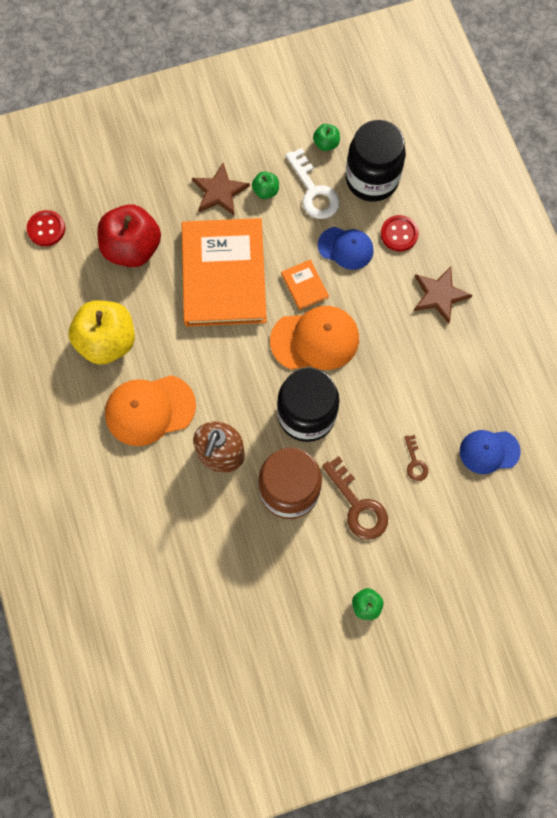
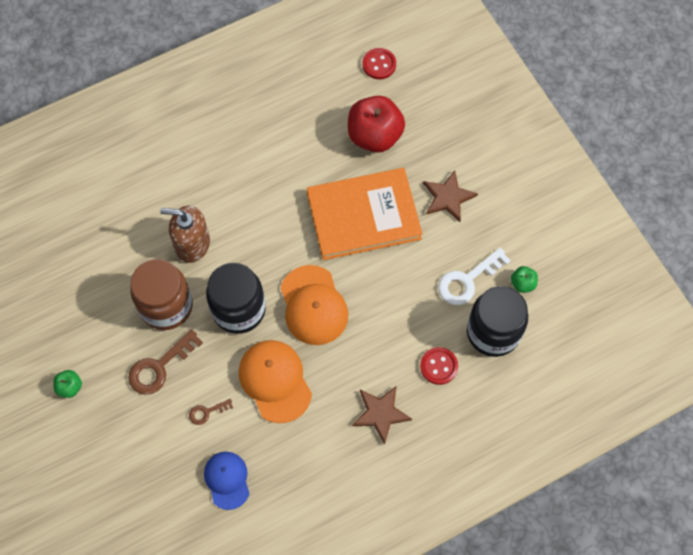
camera: 80 degrees right, 5 degrees down
yellow apple [69,300,135,365] -> none
orange cap [105,375,196,446] -> orange cap moved to [239,340,312,423]
green apple [252,172,279,199] -> none
orange book [281,260,329,310] -> none
blue cap [318,227,374,270] -> none

